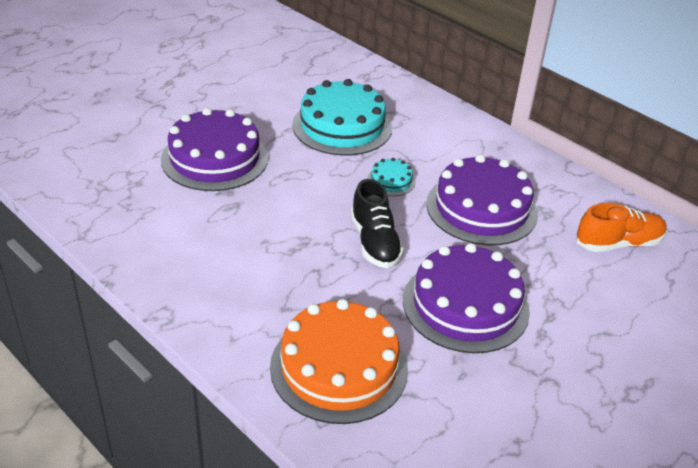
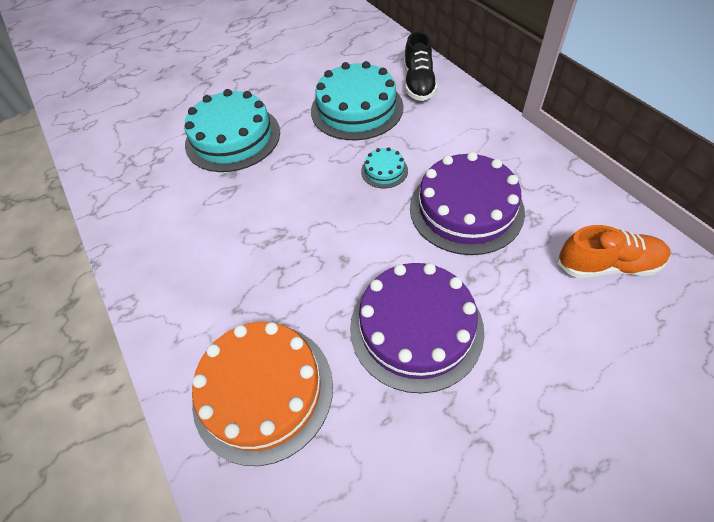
camera: 20 degrees right, 15 degrees up
purple cake [161,108,268,191] -> turquoise cake [184,89,280,172]
black shoe [351,179,404,268] -> black shoe moved to [404,31,438,101]

